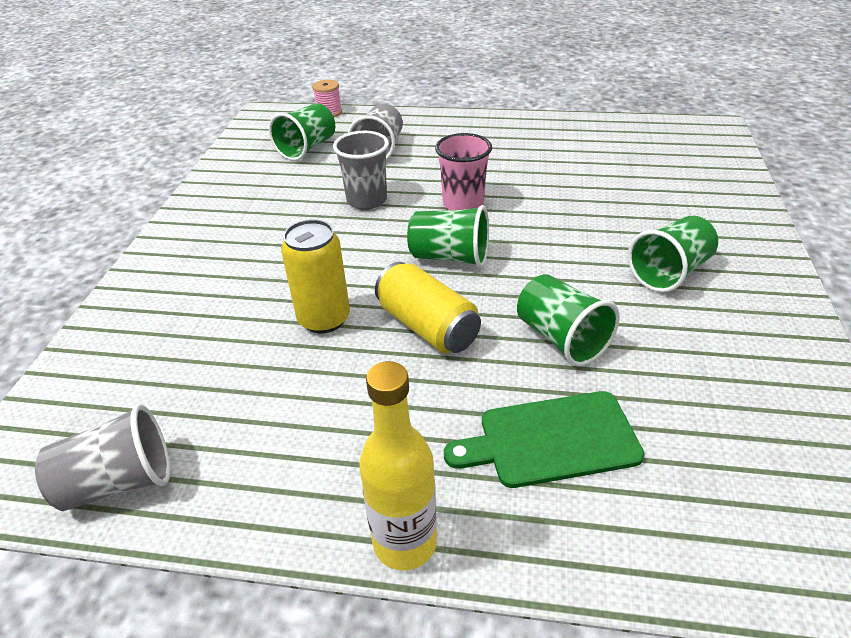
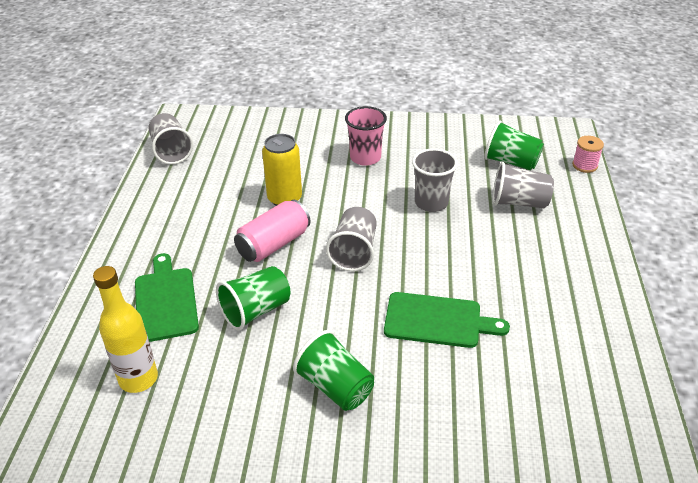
camera: 85 degrees right, 0 degrees up
yellow bottle [359,361,437,570] -> yellow bottle moved to [93,266,158,393]
yellow can [375,262,481,353] -> pink can [234,200,311,262]
green cup [407,205,489,267] -> grey cup [326,207,377,271]
pink cup [435,133,492,210] -> pink cup moved to [345,106,387,166]
none -> green cutting board [384,292,510,348]

